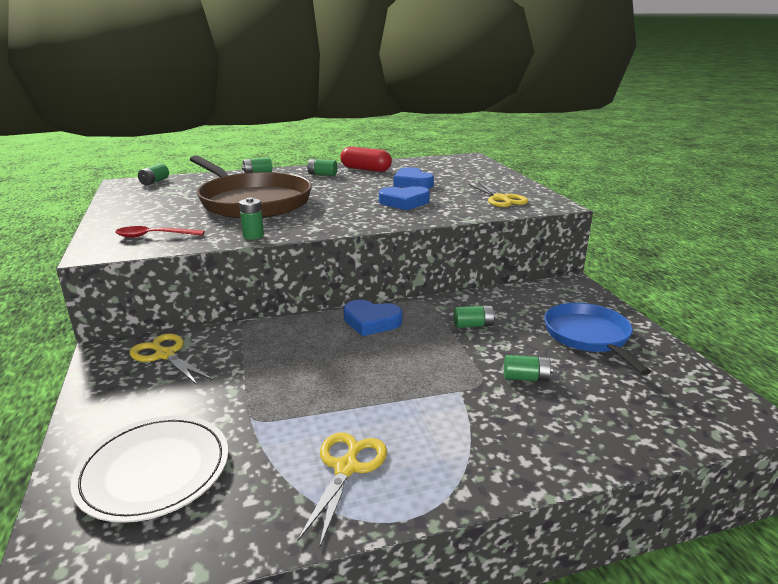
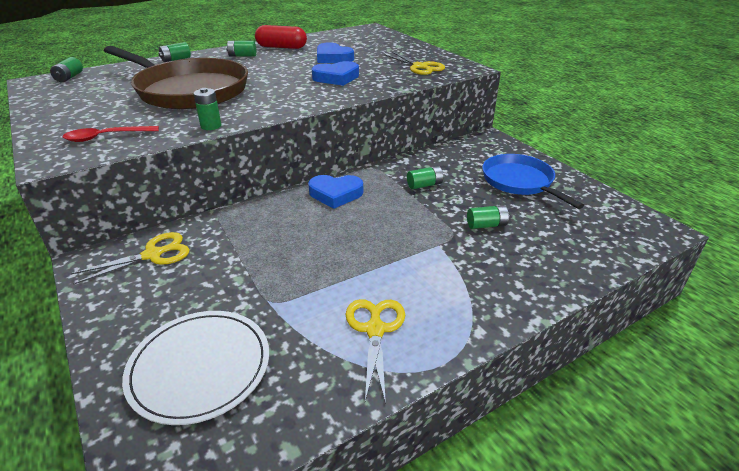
camera: 15 degrees left, 10 degrees up
yellow scissors [130,333,213,386] -> yellow scissors turned 120 degrees clockwise [70,232,190,285]

